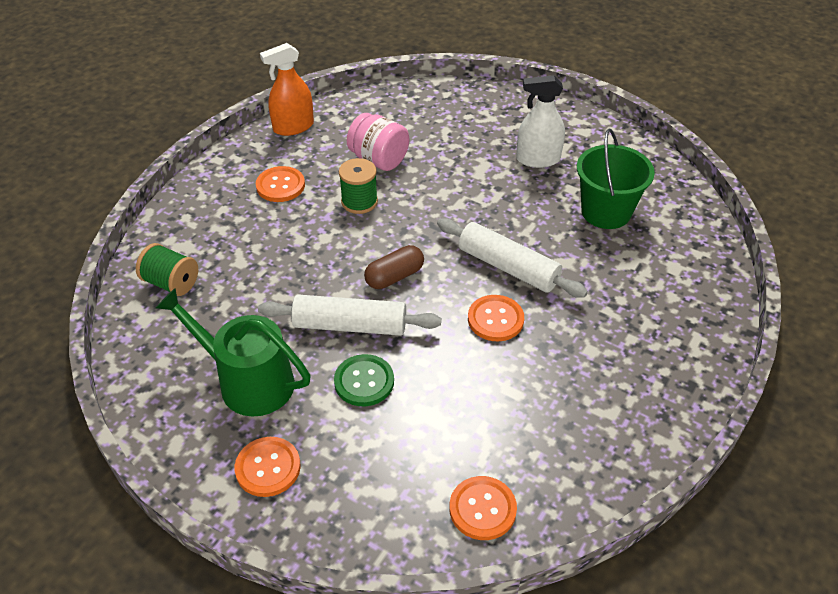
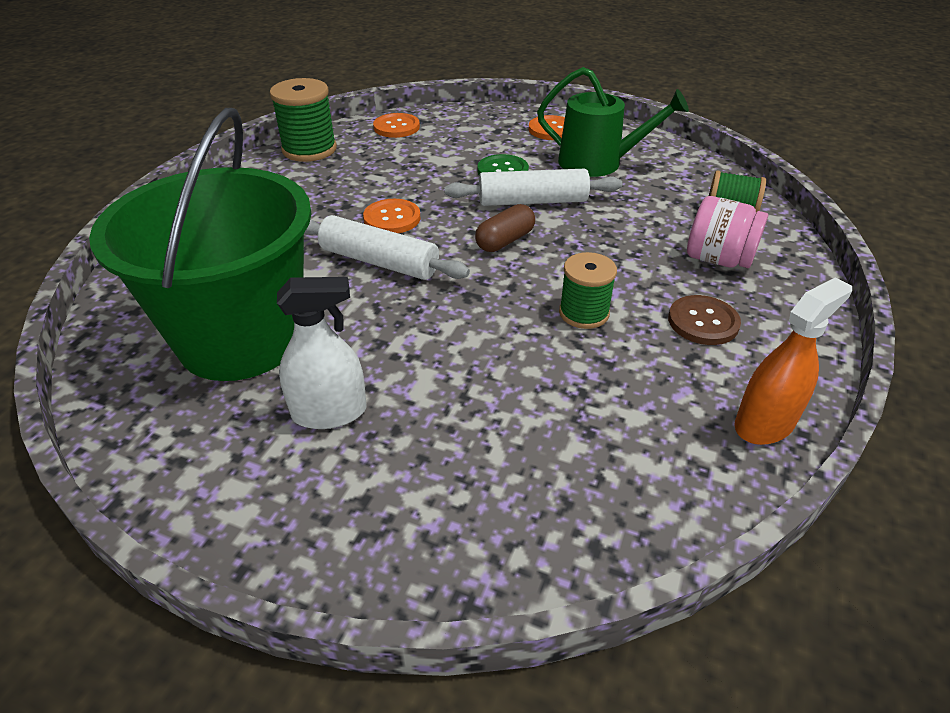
camera: 170 degrees right, 5 degrees down
orange button [256,166,305,202] -> brown button [668,295,741,345]
pink jar [347,113,409,171] -> pink jar moved to [687,196,768,268]
green bucket [577,128,655,229] -> green bucket [89,108,312,381], size x1.75
none -> green spool [270,78,337,162]

